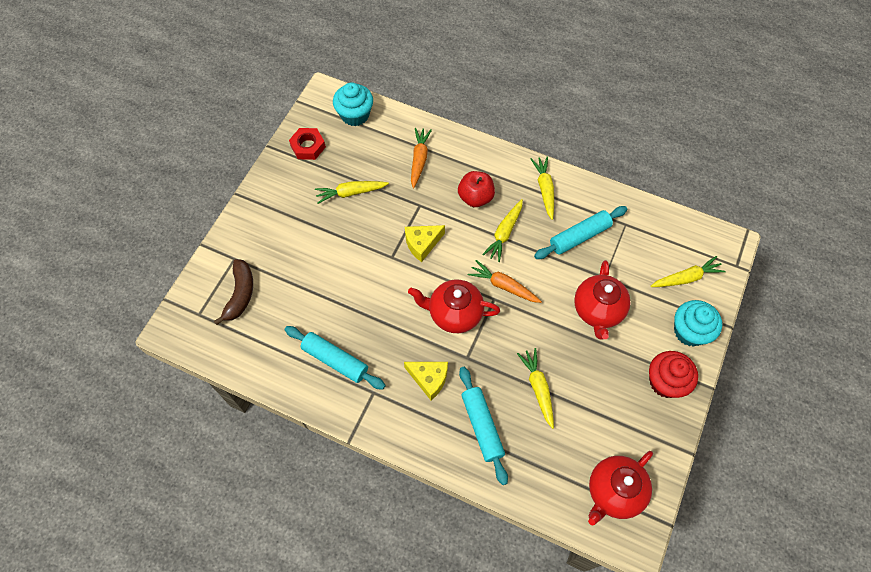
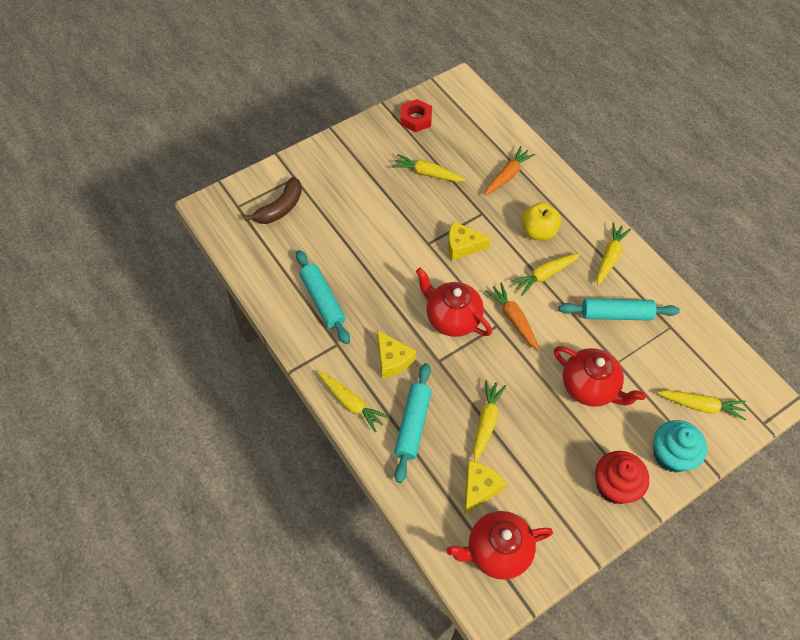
camera: 30 degrees right, 5 degrees down
turquoise cupcake [333,82,373,126] -> none
red apple [458,171,495,207] -> yellow apple [521,203,561,241]
red teapot [574,260,631,340] -> red teapot turned 90 degrees counterclockwise [554,346,646,407]
none -> yellow carrot [317,371,389,433]
none -> yellow cheese [464,461,507,514]

